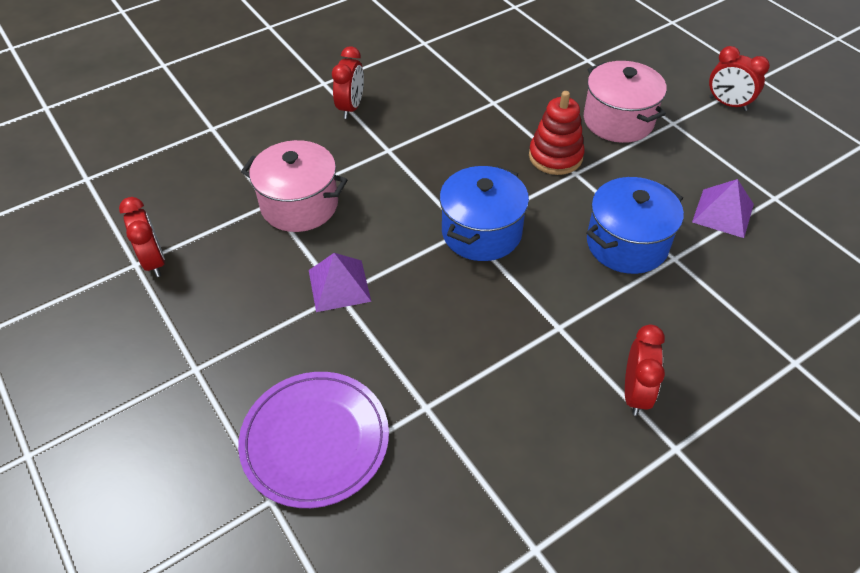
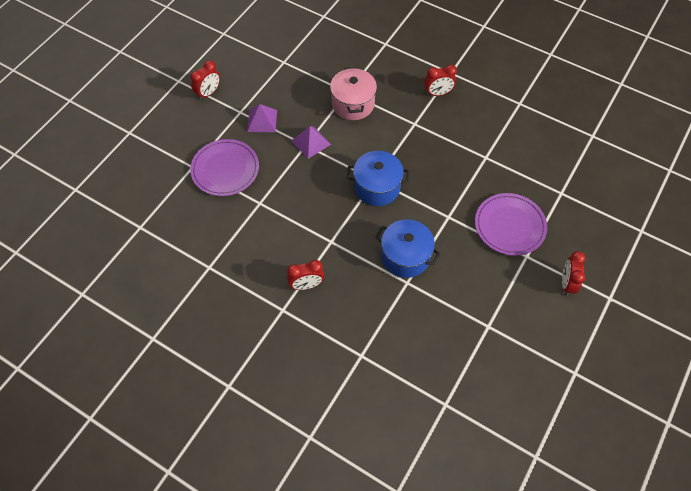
camera: 65 degrees right, 10 degrees up
red clock [119,197,165,277] -> red clock moved to [191,60,220,100]
red stacking toy [529,91,585,175] -> none
pink pot [584,61,667,143] -> purple plate [475,193,547,256]
purple pyramid [692,179,754,238] -> purple pyramid moved to [247,104,277,132]

